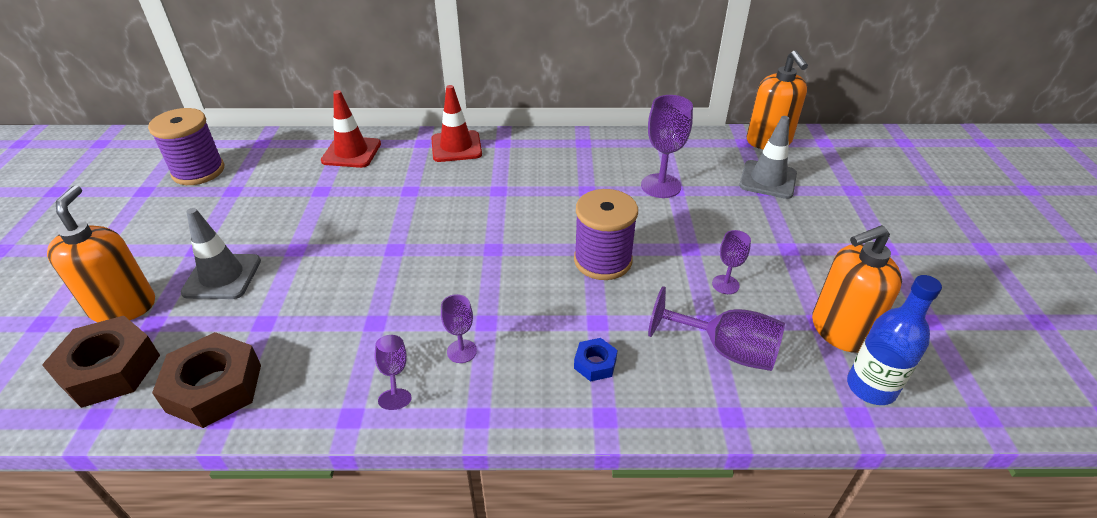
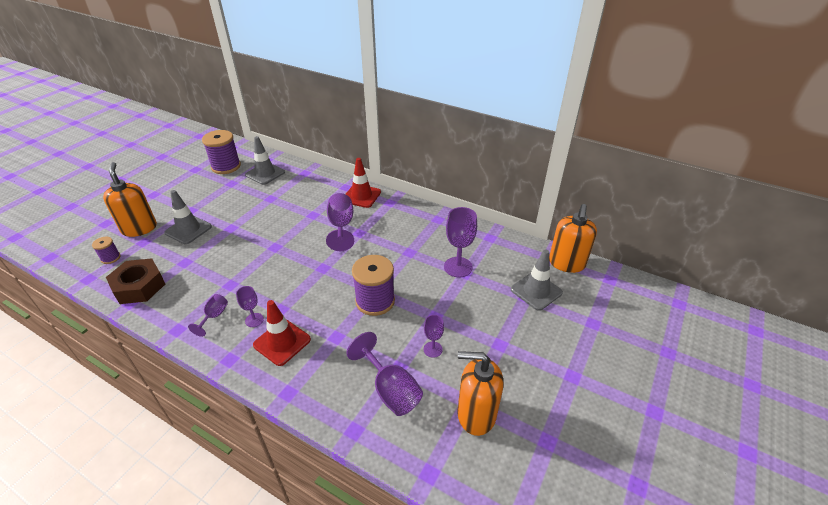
camera: 30 degrees right, 0 degrees up
brown nut [42,316,160,408] -> purple spool [92,236,121,264]
orange soap dispenser [47,185,155,322] -> orange soap dispenser turned 45 degrees counterclockwise [103,162,157,237]
red traffic cone [321,90,381,168] -> red traffic cone moved to [253,300,311,366]
blue nut [574,338,617,382] -> none
blue bottle [847,275,942,405] -> none
none -> grey traffic cone [245,136,285,185]
none -> purple goblet [326,193,354,251]

